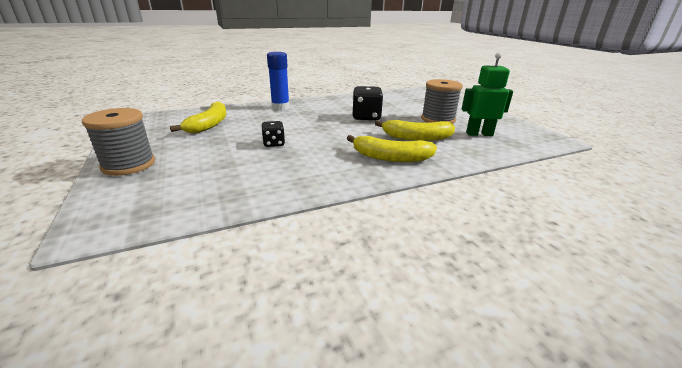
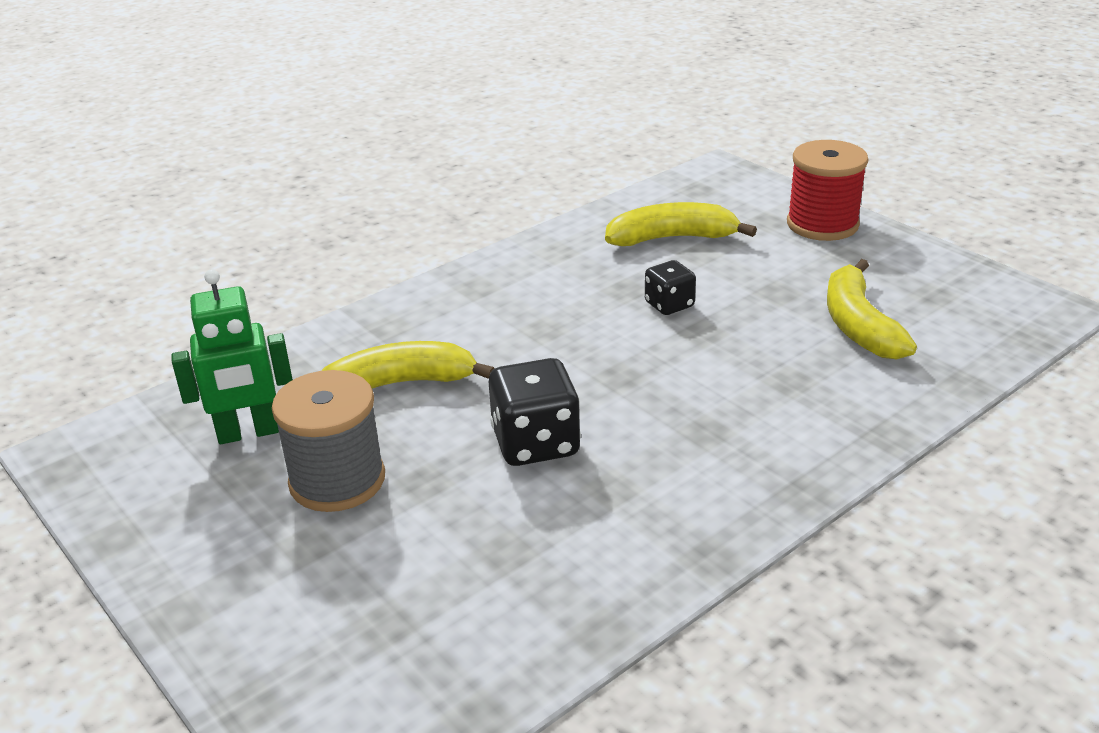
camera: 165 degrees right, 5 degrees up
grey spool [82,108,155,176] -> red spool [787,140,868,241]
blue glue stick [267,52,290,110] -> none
yellow banana [347,135,437,162] -> yellow banana moved to [605,202,757,246]

